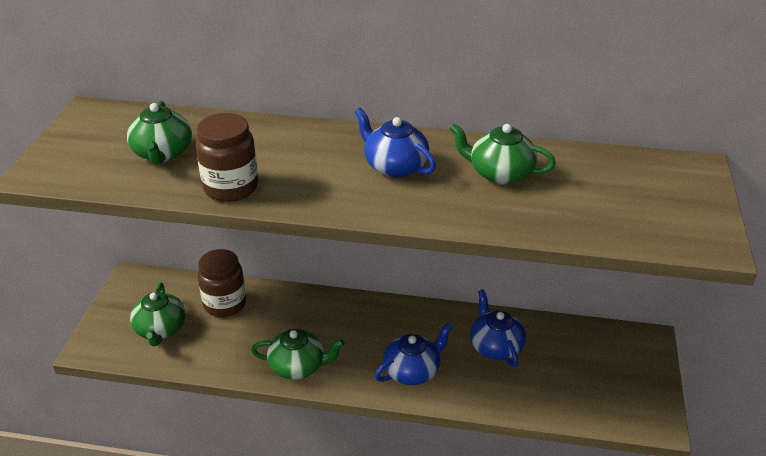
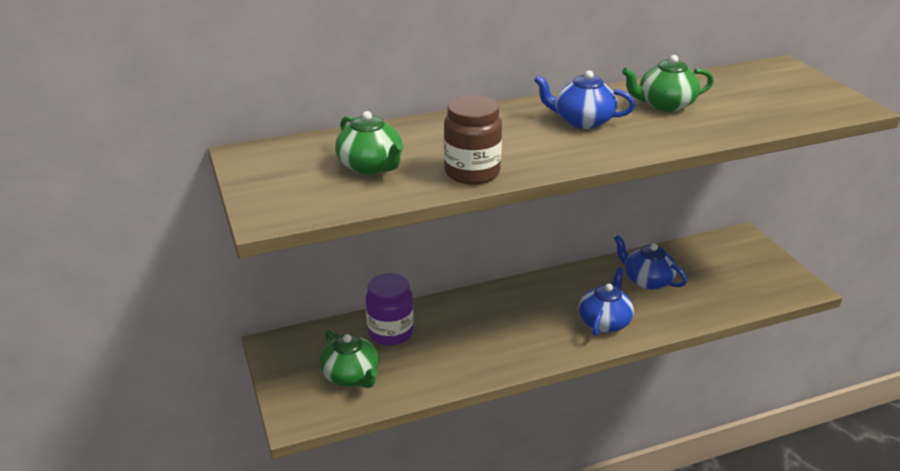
camera: 30 degrees left, 5 degrees down
brown jar [198,249,246,317] -> purple jar [366,273,414,345]
green teapot [251,329,345,380] -> none

